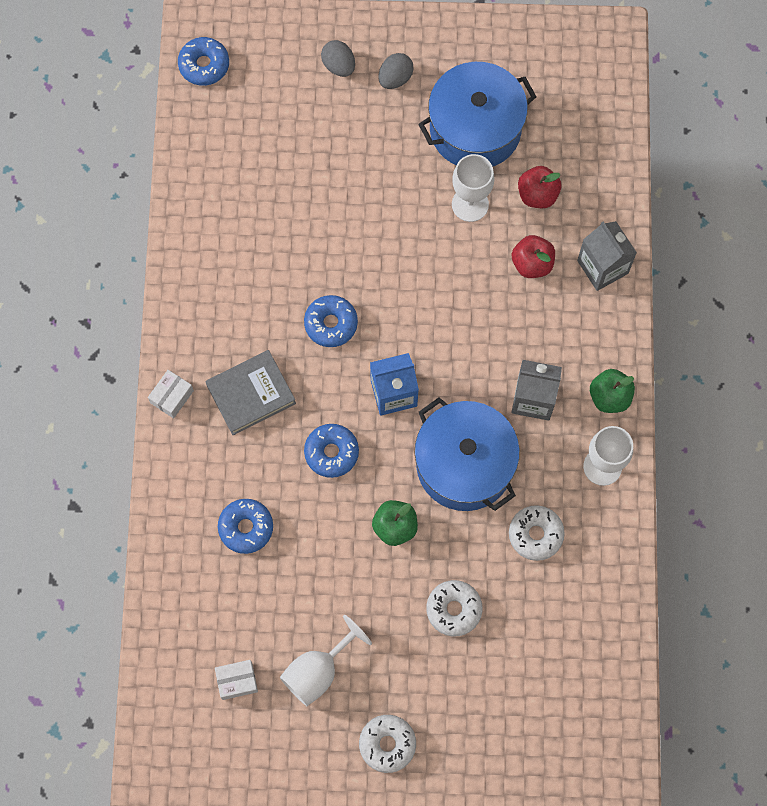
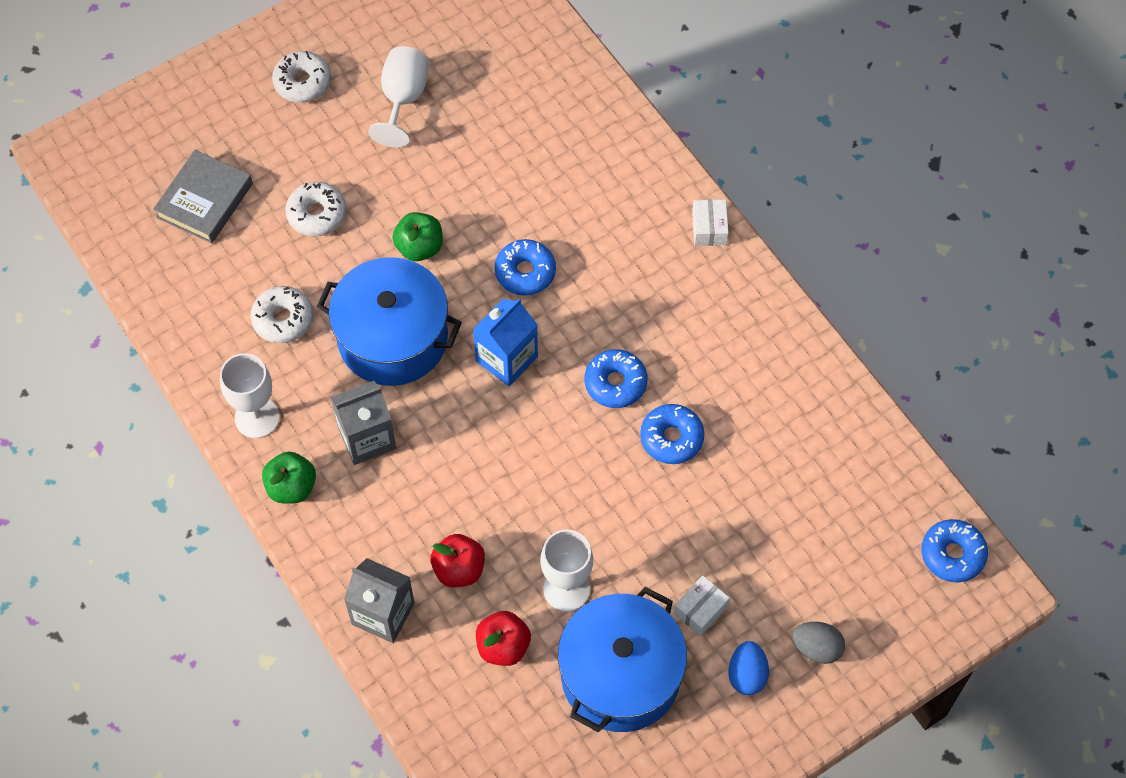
camera: 145 degrees right, 10 degrees down
grey book [205,350,296,435] -> grey book moved to [153,150,253,243]
white box [215,660,258,700] -> white box moved to [674,575,730,636]
blue donut [218,499,273,554] -> blue donut moved to [640,404,704,464]
grey egg [378,53,414,89] -> blue egg [728,641,769,695]

